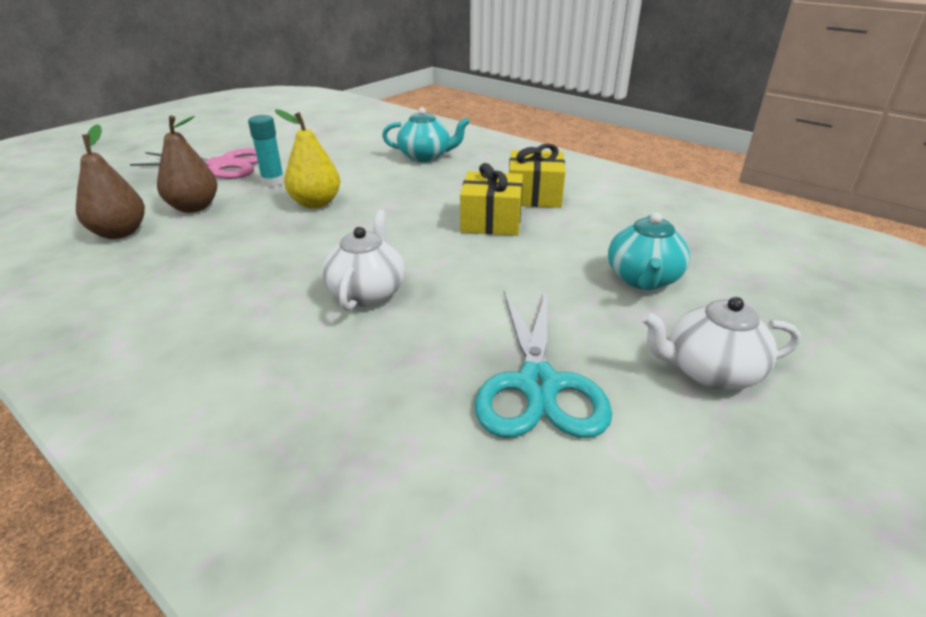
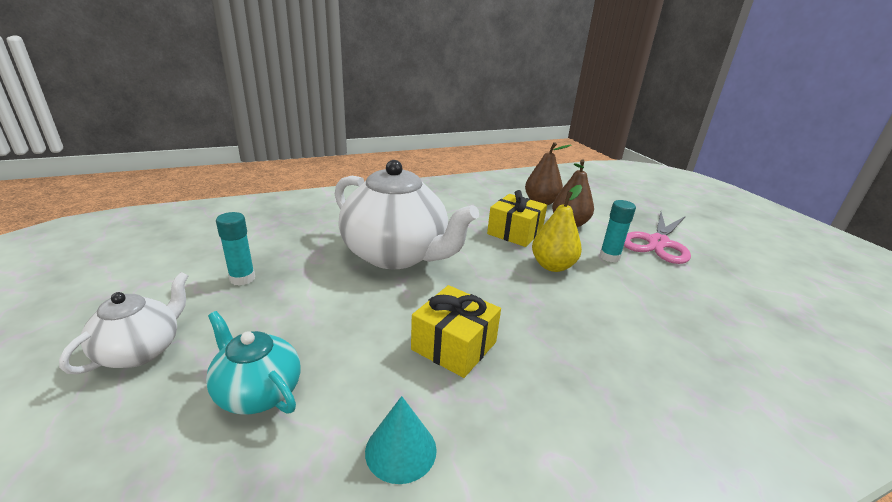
camera: 115 degrees right, 5 degrees down
white teapot [322,210,405,311] -> white teapot [335,160,479,269], size x1.92
turquoise teapot [382,107,470,162] -> none
turquoise scissors [475,290,612,438] -> turquoise glue stick [216,212,255,286]
yellow gift [509,144,565,208] -> yellow gift moved to [487,190,547,247]
none -> turquoise cone [365,396,437,484]

